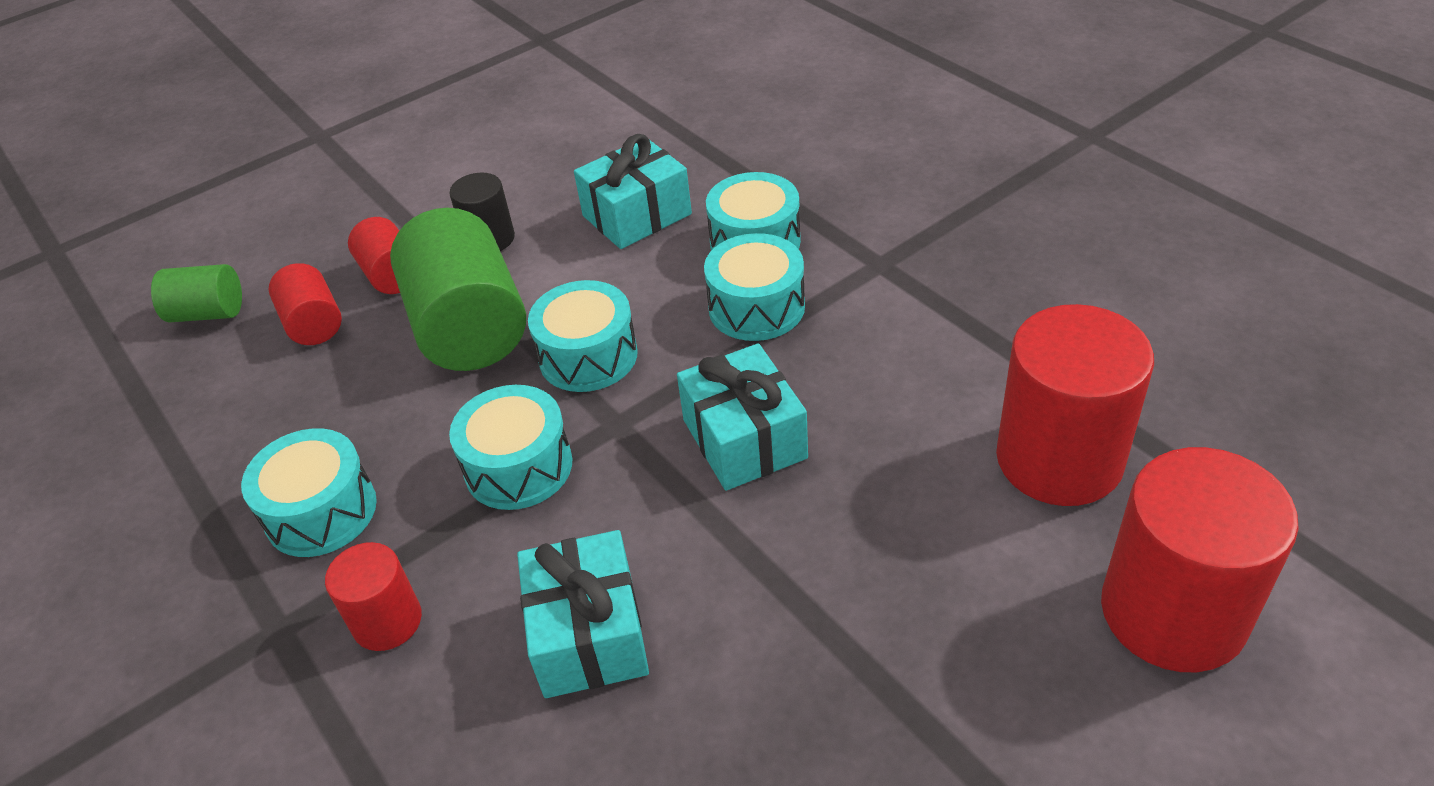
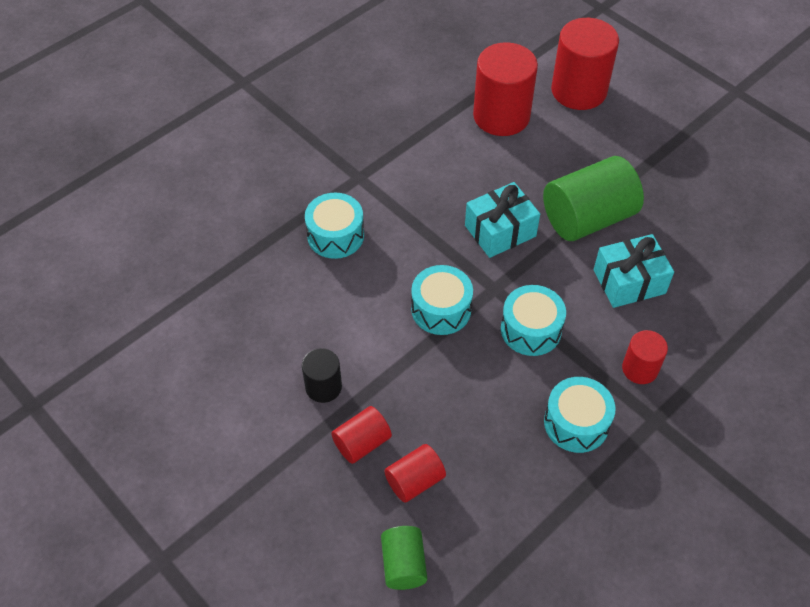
camera: 100 degrees left, 10 degrees up
green cylinder [390,208,526,371] -> green cylinder moved to [543,156,644,241]
turquoise gift [574,134,692,249] -> none
turquoise drum [704,233,805,341] -> none

